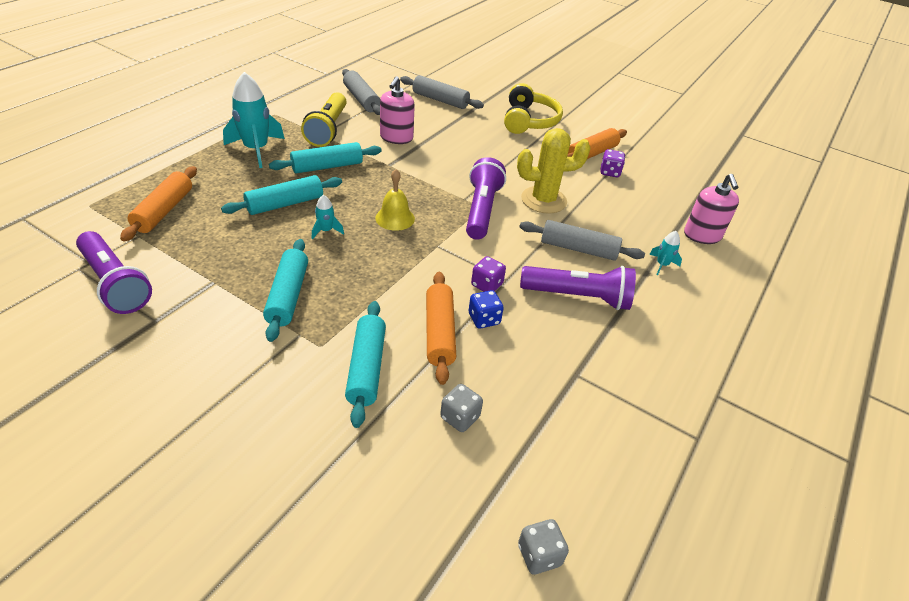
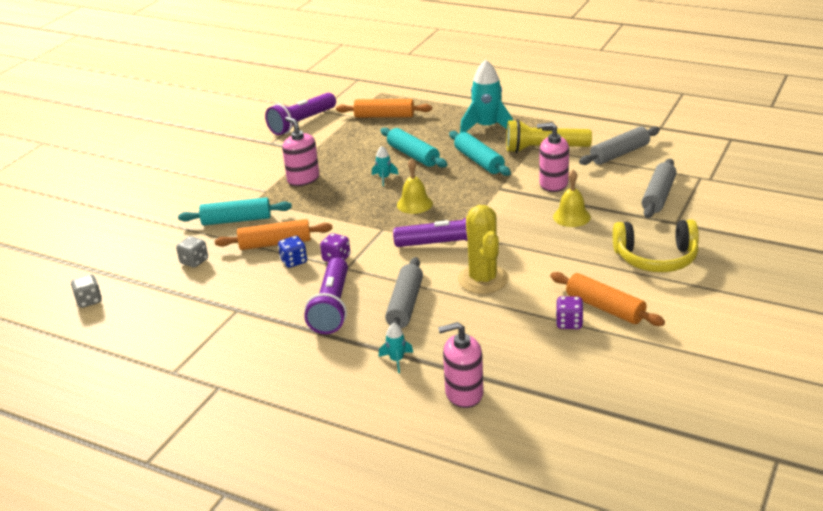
camera: 90 degrees right, 10 degrees down
turquoise rolling pin [263,239,308,342] -> pink soap dispenser [282,117,319,186]
none -> yellow bell [553,170,591,227]

